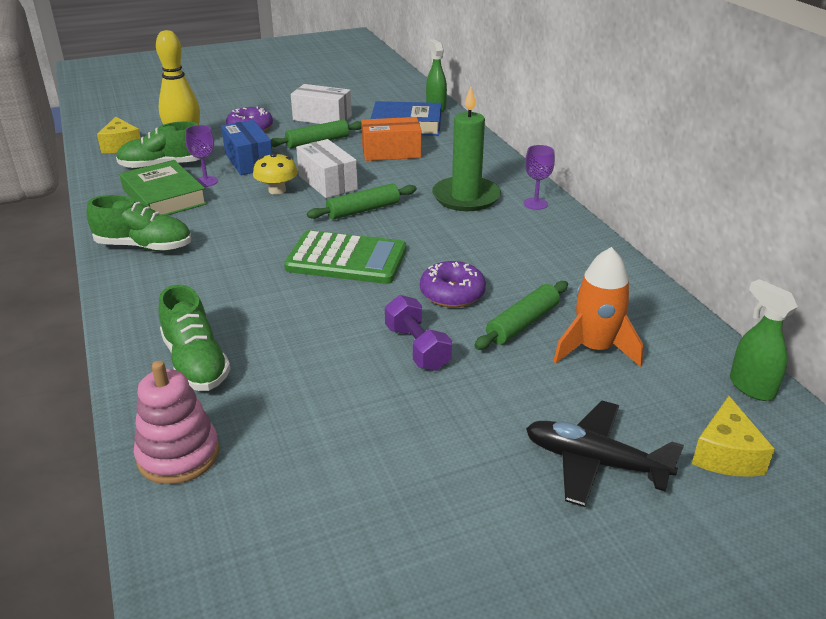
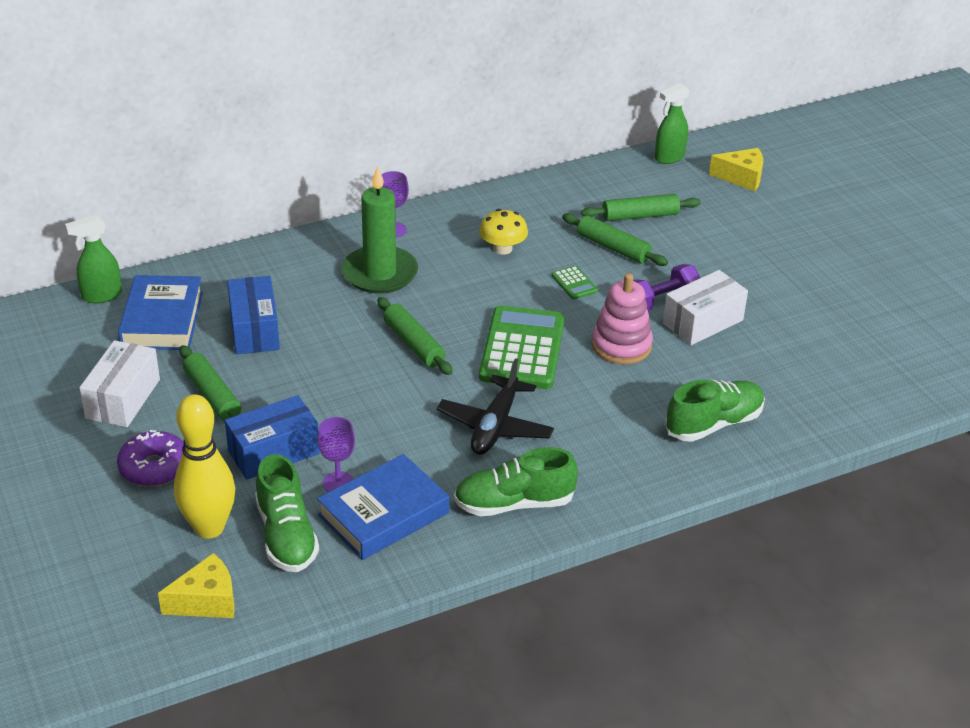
camera: 95 degrees left, 5 degrees up
green shoe [86,195,191,251] -> green shoe turned 105 degrees counterclockwise [454,447,578,516]
green book [120,160,207,215] -> blue book [317,454,449,560]
pink stacking toy [134,361,220,484] -> pink stacking toy moved to [592,273,653,364]
yellow mushroom [253,153,298,195] -> yellow mushroom moved to [479,209,528,255]
white box [296,139,358,198] -> white box moved to [663,270,748,345]
orange box [361,117,422,161] -> blue box [227,276,280,354]
purple donut [420,261,486,308] -> green calculator [552,266,598,299]
black plane [526,401,684,507] -> black plane moved to [437,358,554,455]
orange rocket [554,247,643,367] -> green rolling pin [581,194,701,221]

